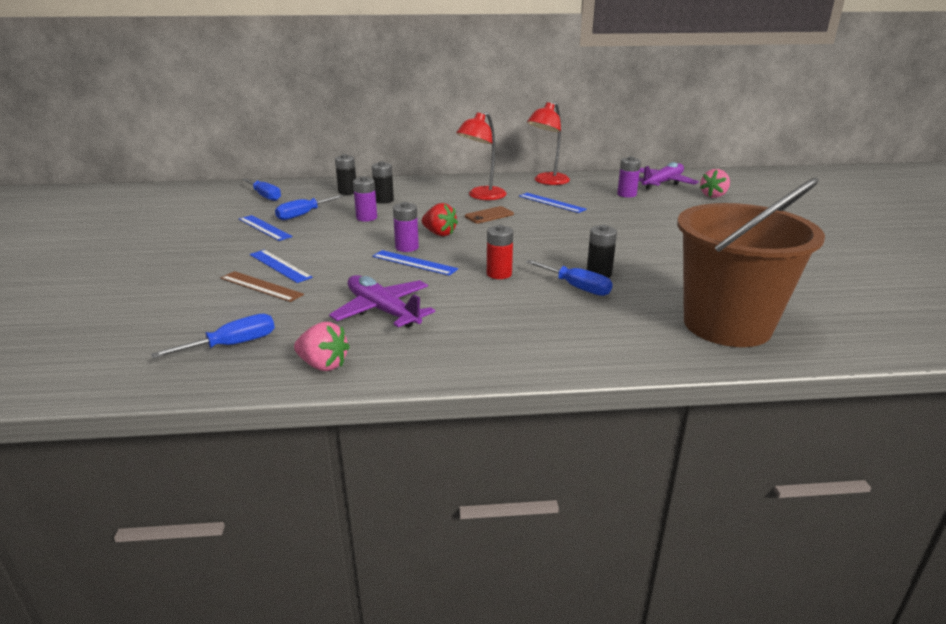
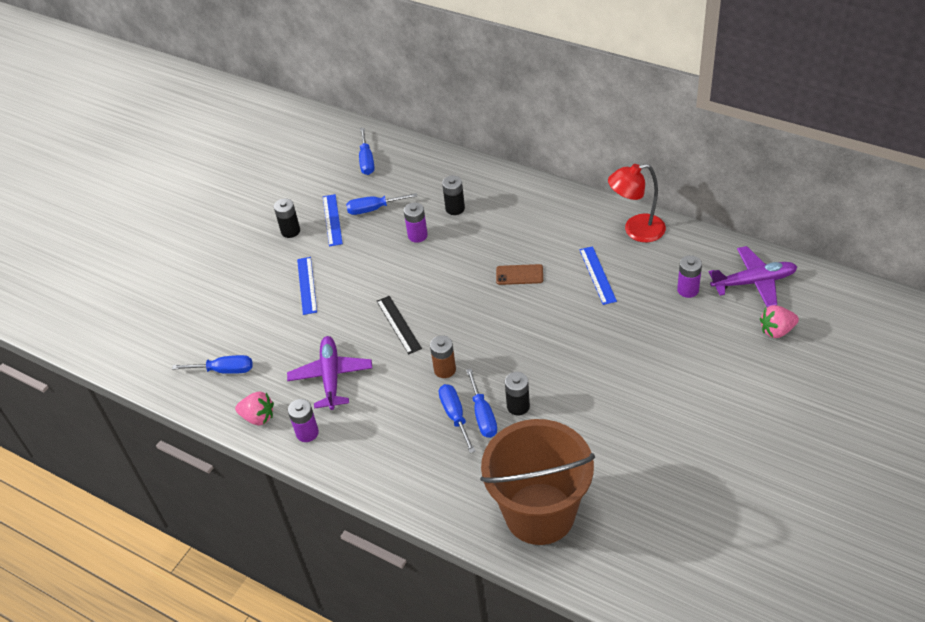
camera: 40 degrees right, 20 degrees up
brown ruler [221,271,304,302] -> none
pink strawberry [294,322,350,371] -> pink strawberry turned 45 degrees counterclockwise [235,392,274,425]
black battery [335,154,356,195] -> black battery moved to [274,198,300,238]
blue ruler [372,250,458,276] -> black ruler [377,296,422,355]
purple battery [393,202,419,252] -> purple battery moved to [288,399,319,442]
red strawberry [422,203,458,236] -> none
red lamp [456,112,506,200] -> none
red battery [487,225,513,279] -> brown battery [430,335,456,378]
none -> blue screwdriver [439,384,476,453]

